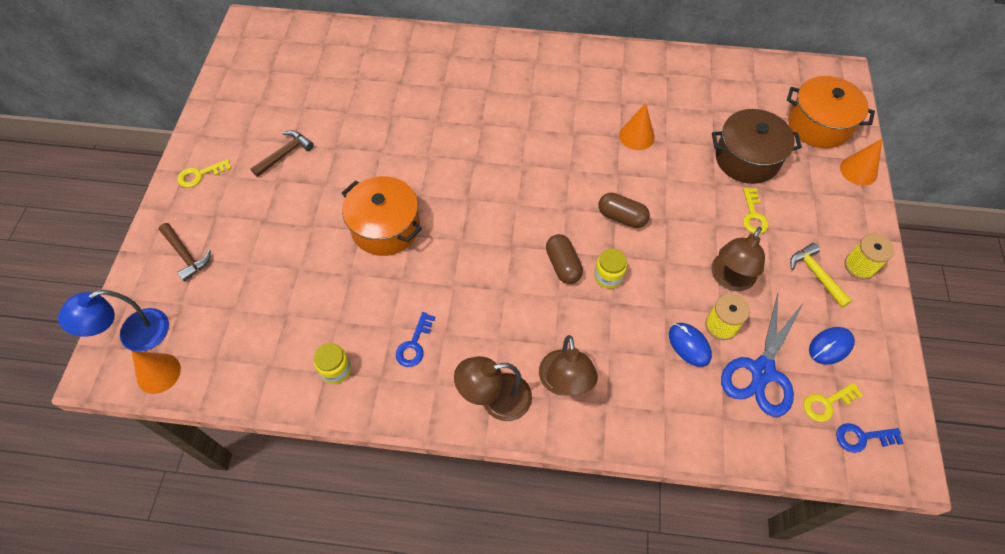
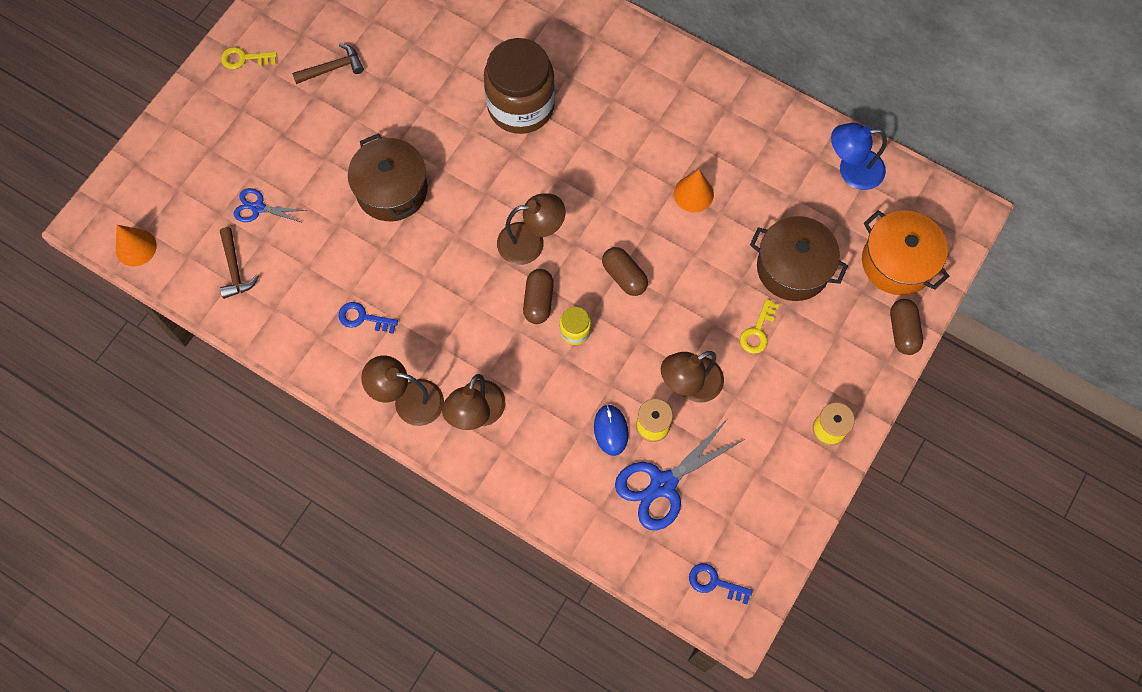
camera: 25 degrees right, 10 degrees up
blue lamp [58,290,169,351] -> blue lamp moved to [831,123,887,190]
brown hammer [159,223,211,282] -> brown hammer moved to [220,227,259,299]
yellow jar [314,343,351,384] -> none
orange pot [342,176,422,256] -> brown pot [348,134,428,221]
blue key [396,312,435,367] -> blue key turned 60 degrees clockwise [338,302,398,334]
yellow hammer [790,243,852,308] -> none
yellow key [803,383,863,422] -> none
blue mouse [809,327,855,365] -> none
orange cone [840,138,883,186] -> brown capsule [890,299,923,355]
none -> blue scissors [234,188,307,223]
none -> brown jar [484,38,555,134]
none -> brown lamp [497,193,566,265]

